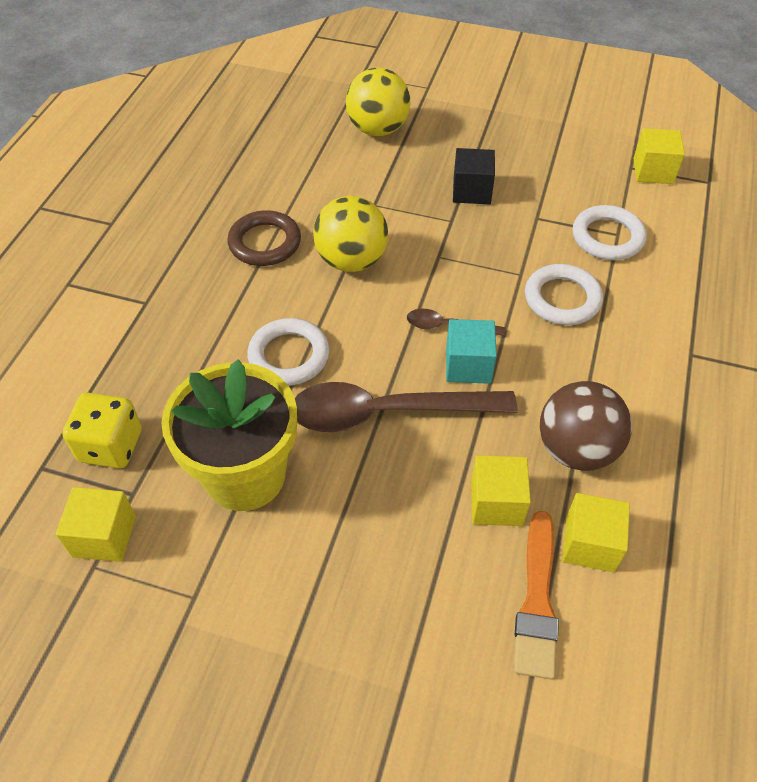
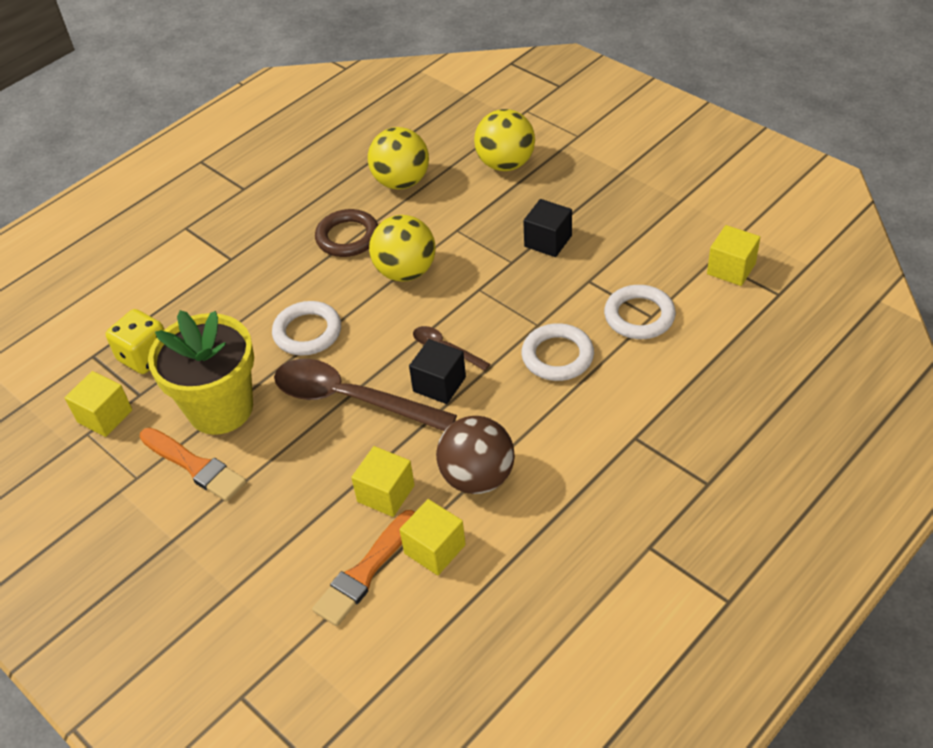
camera: 30 degrees right, 5 degrees down
turquoise cube [446,319,497,384] -> black cube [409,339,466,404]
none -> orange brush [139,427,247,502]
none -> yellow ball [368,127,429,189]

